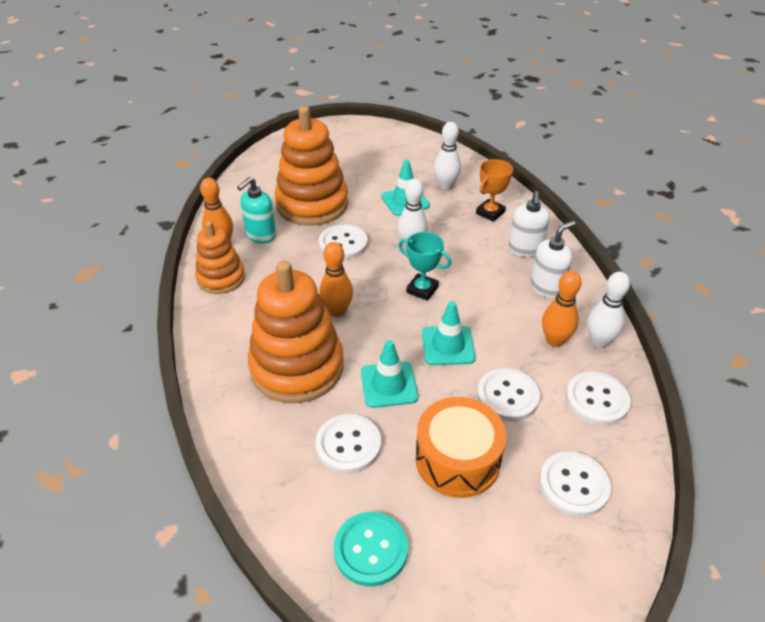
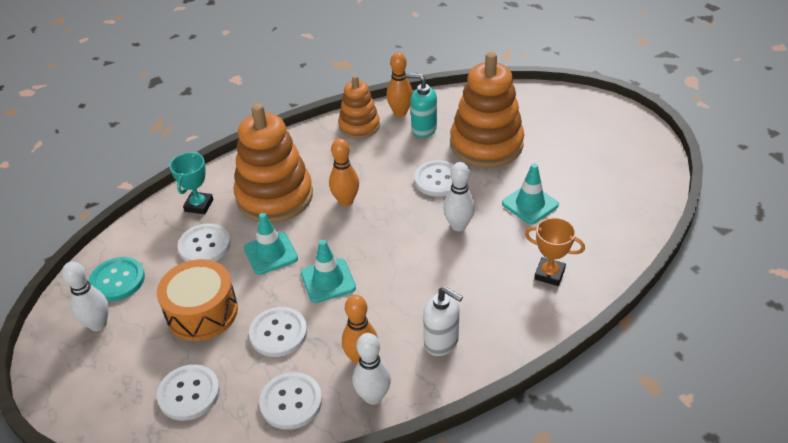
camera: 75 degrees right, 0 degrees up
turquoise trophy [398,232,452,301] -> turquoise trophy moved to [169,152,213,214]
white bowling pin [434,122,461,190] -> white bowling pin moved to [62,261,109,331]
white soap dispenser [509,191,550,257] -> none

